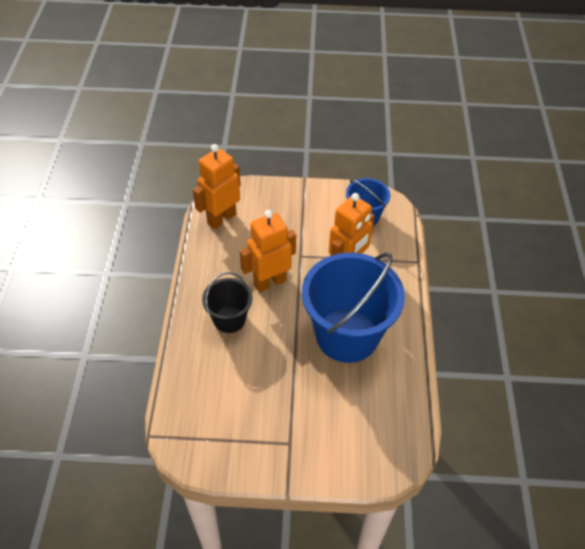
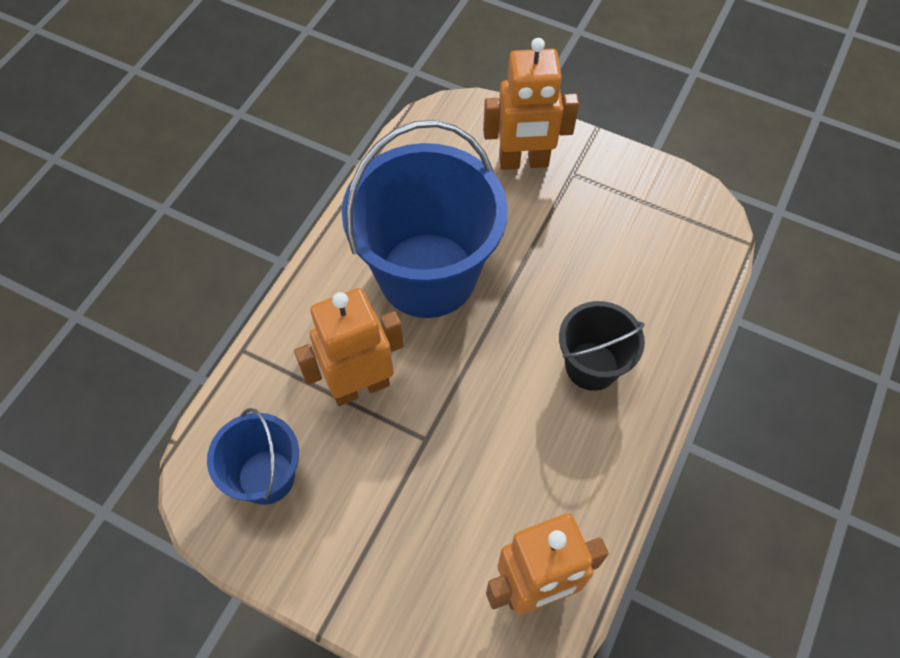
camera: 155 degrees left, 10 degrees up
orange robot [240,210,296,292] -> orange robot moved to [483,38,579,170]

